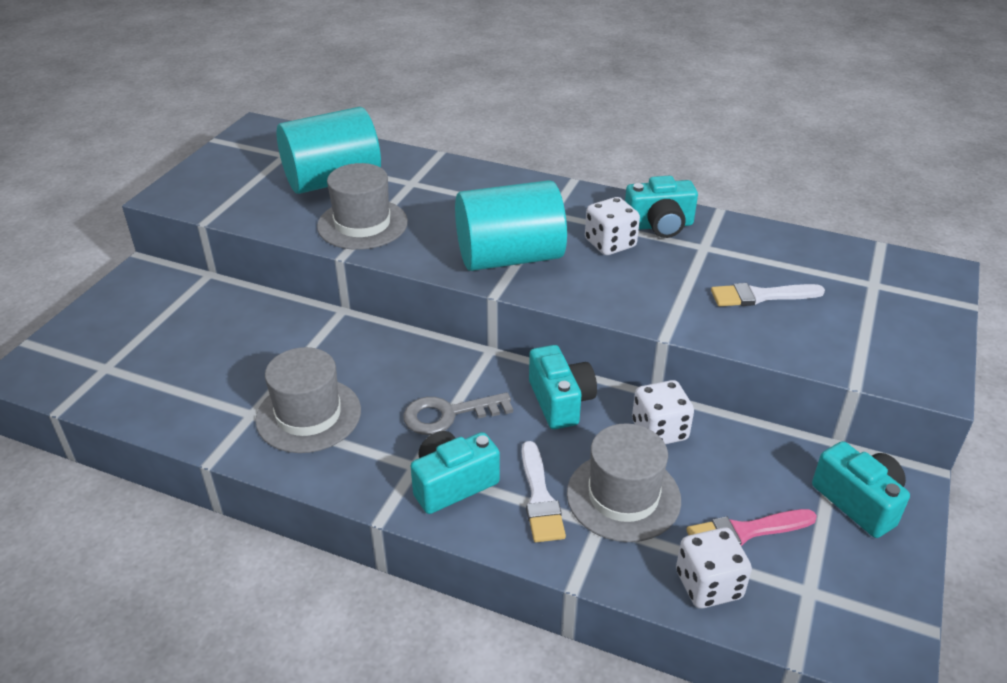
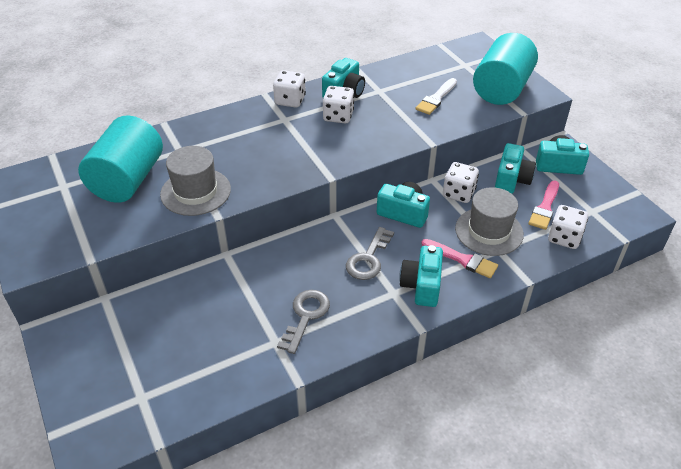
camera: 50 degrees left, 5 degrees up
grey hat [255,347,361,453] -> grey key [277,290,330,354]
turquoise cylinder [455,180,567,271] -> turquoise cylinder moved to [473,33,538,105]
white brush [522,441,566,542] -> pink brush [421,239,498,278]
none -> white dice [273,70,306,108]
none -> turquoise camera [495,143,536,194]

